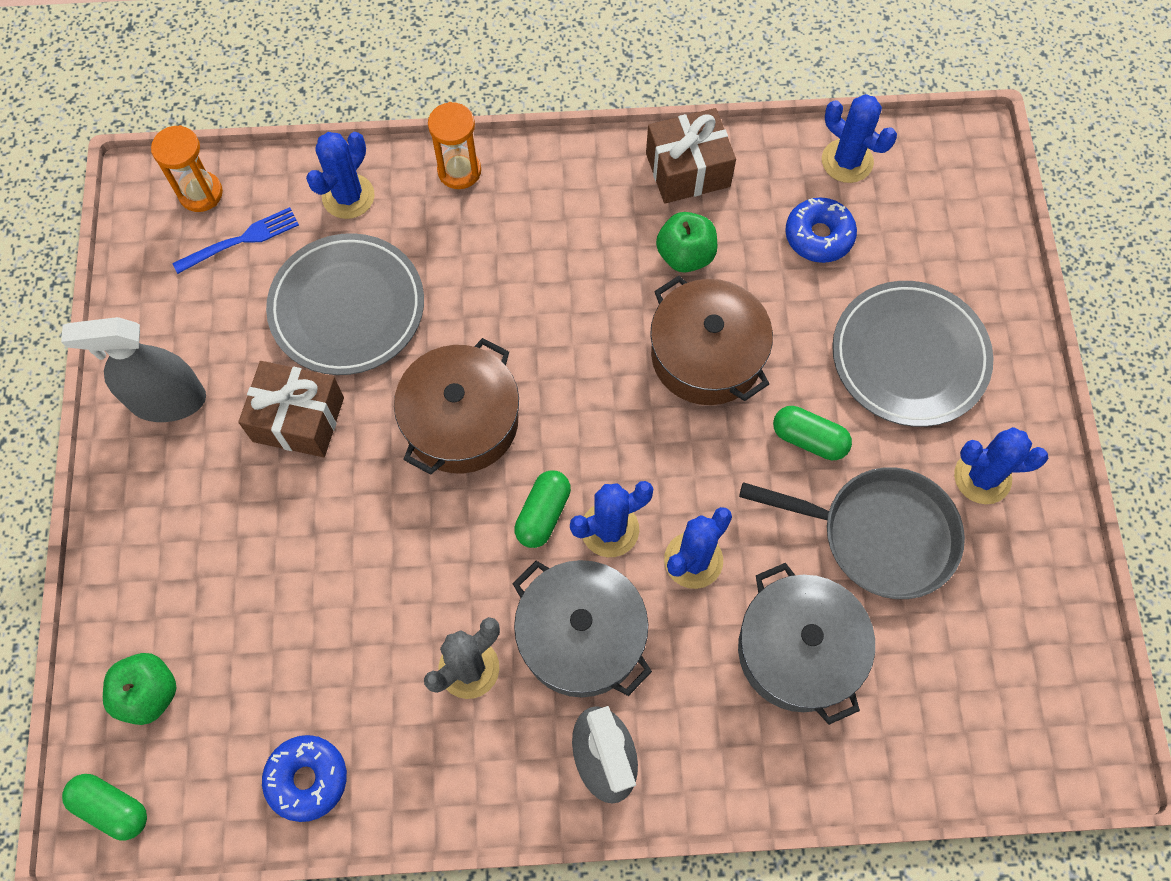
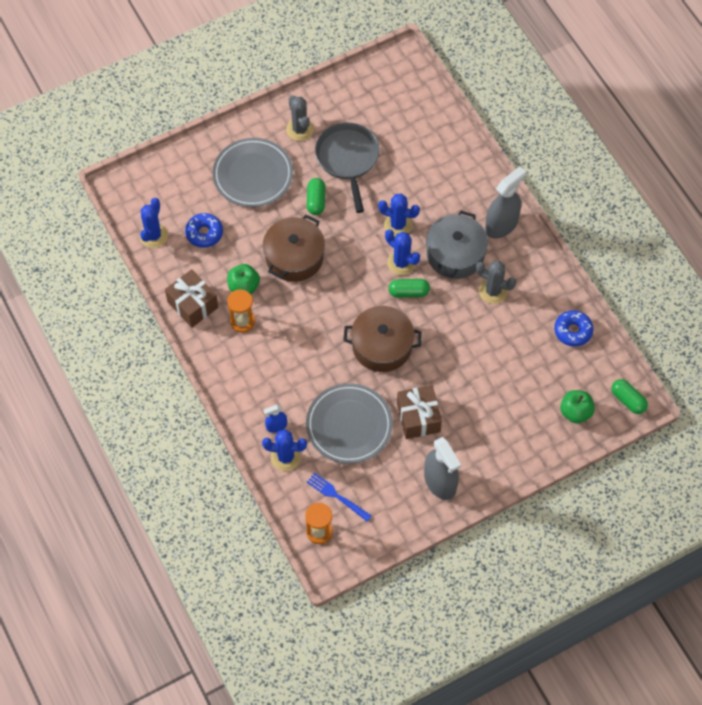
camera: 115 degrees left, 5 degrees down
green capsule [62,774,147,840] -> green capsule turned 45 degrees counterclockwise [612,379,648,414]
orange hourglass [428,102,481,189] -> orange hourglass moved to [227,289,255,333]
grey pot [738,563,875,725] -> none
blue cactus [954,427,1048,504] -> grey cactus [286,95,314,141]
none -> blue spray bottle [263,405,287,433]

